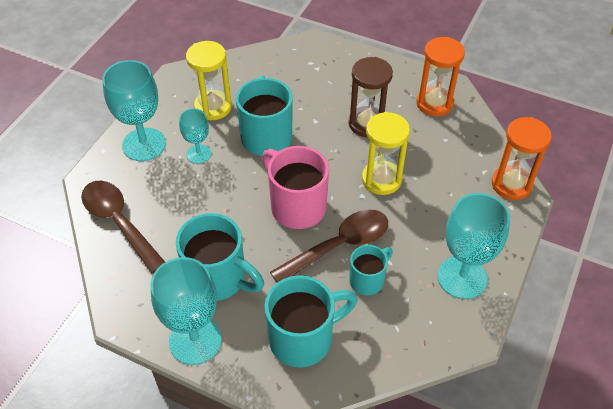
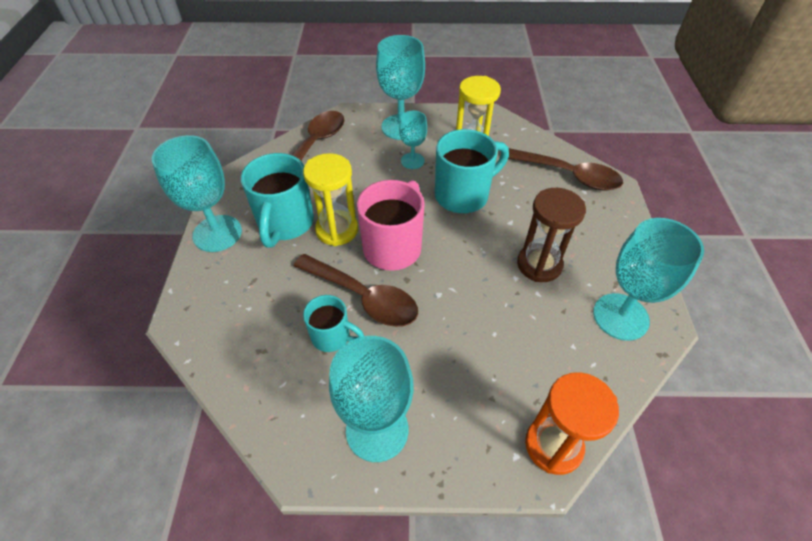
camera: 65 degrees right, 0 degrees up
turquoise mug [264,275,357,368] -> none
yellow hourglass [362,112,410,195] -> yellow hourglass moved to [303,153,358,246]
orange hourglass [416,37,465,116] -> turquoise goblet [593,218,704,341]
none -> brown spoon [508,148,623,191]

